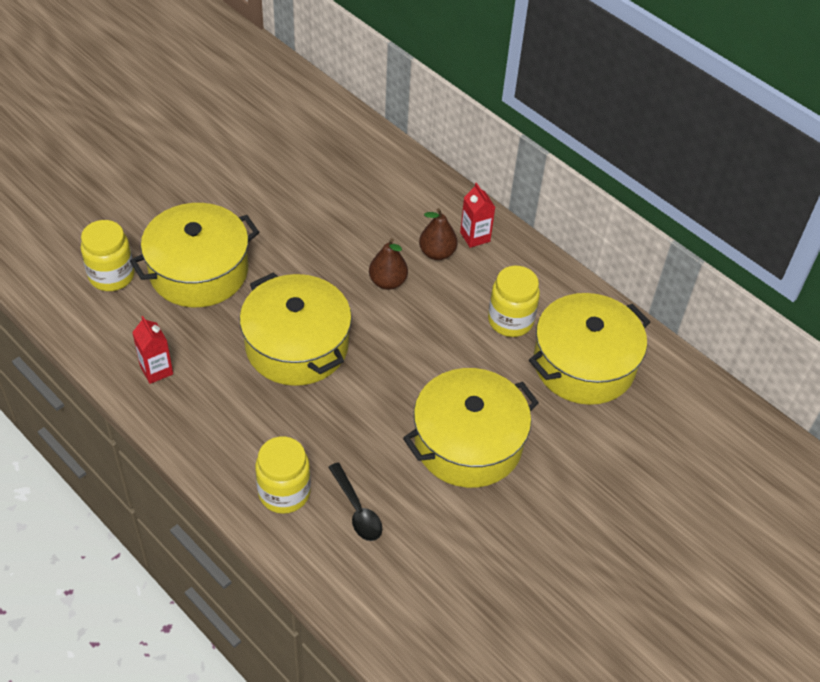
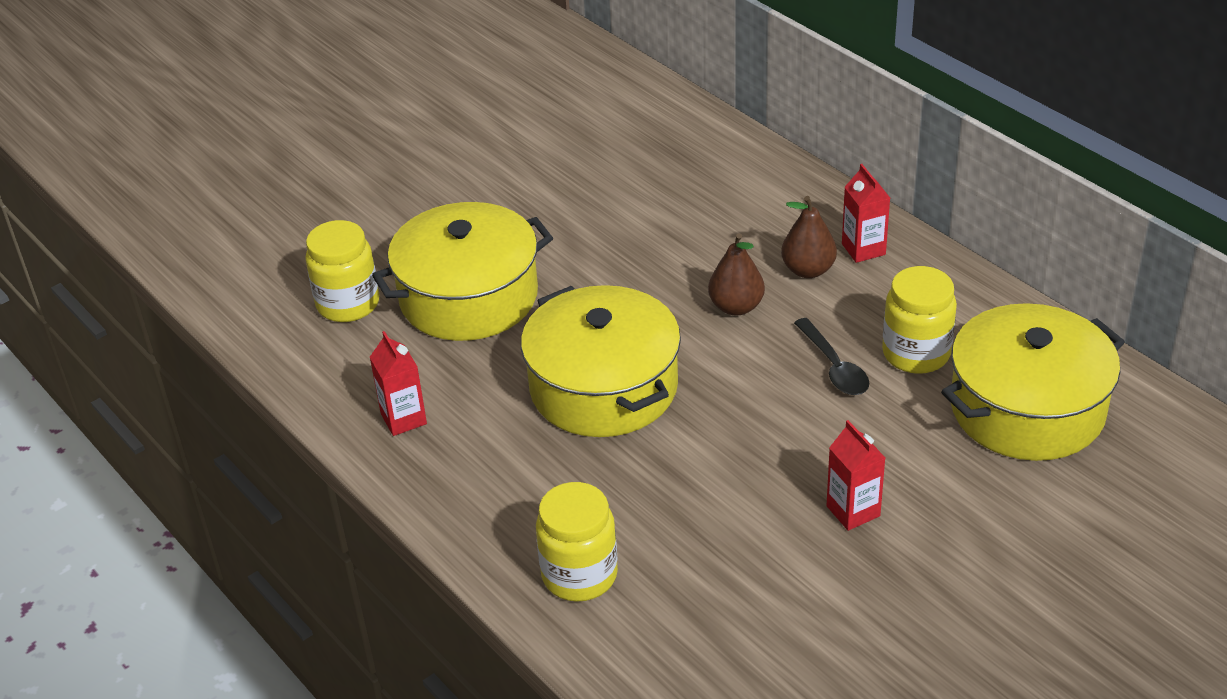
camera: 10 degrees right, 10 degrees down
black spoon [328,463,382,541] -> black spoon moved to [794,318,869,395]
yellow pot [403,368,539,488] -> red carton [826,420,885,531]

